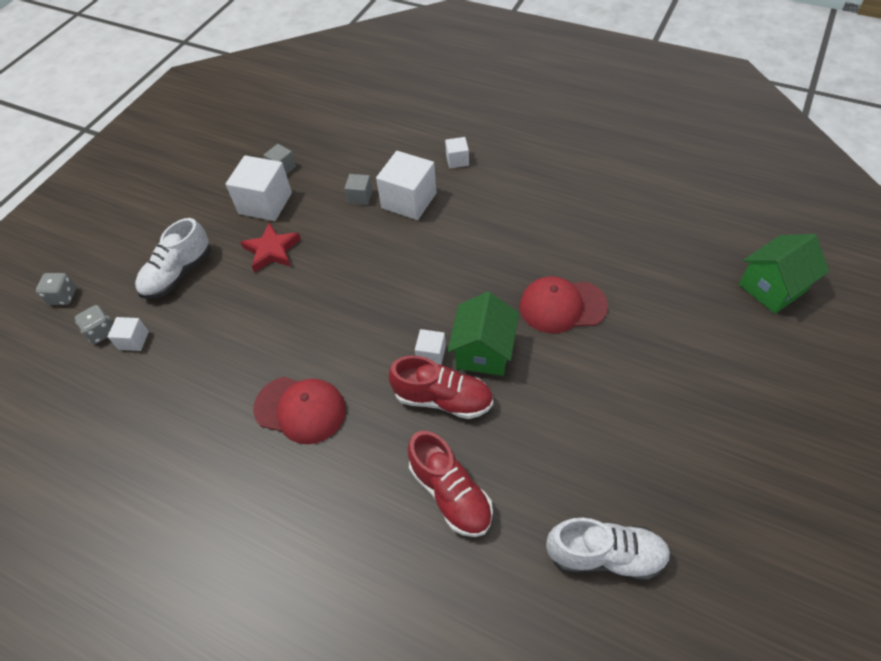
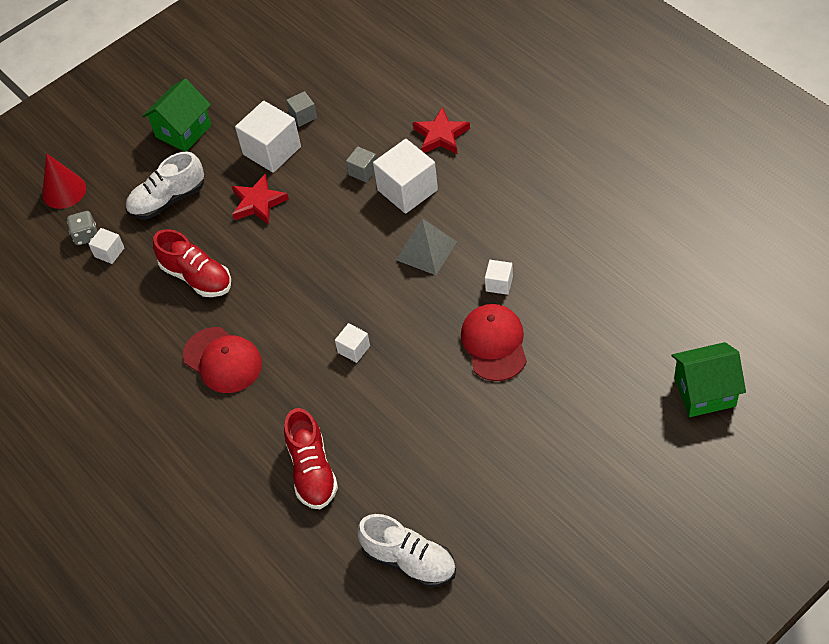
camera: 25 degrees right, 0 degrees up
grey dice [36,273,76,305] -> red cone [42,153,86,209]
red shoe [389,356,493,419] -> red shoe moved to [153,229,231,297]
white cube [445,137,469,168] -> white cube moved to [485,260,513,295]
green house [448,292,519,376] -> green house moved to [142,79,211,152]
red cap [520,276,608,333] -> red cap turned 60 degrees clockwise [461,304,527,381]
none -> grey pyramid [396,218,457,275]
none -> red star [413,107,470,154]

